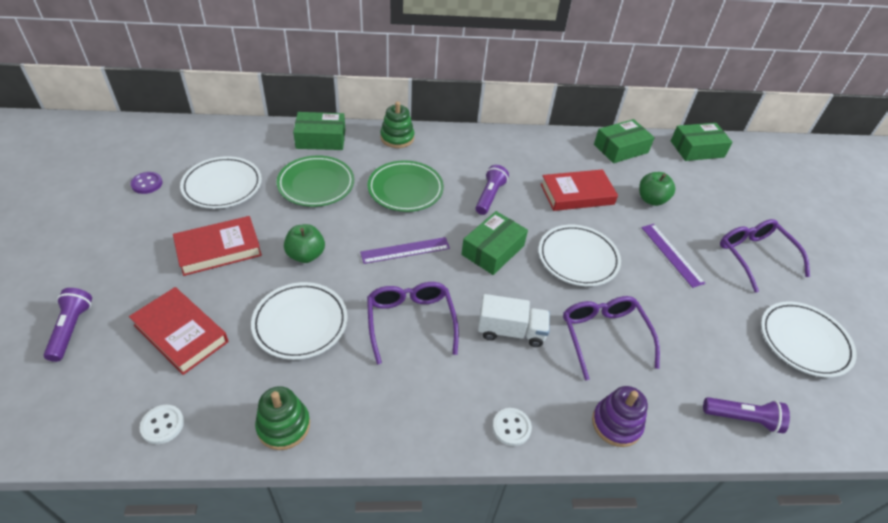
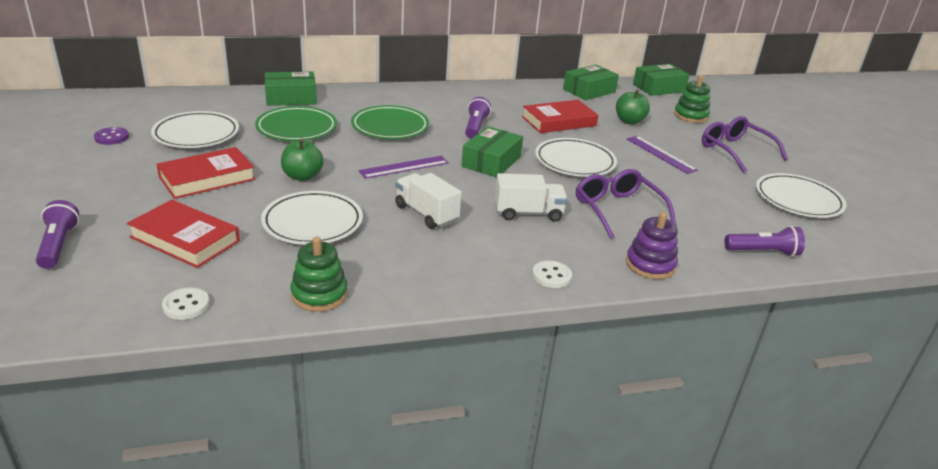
camera: 10 degrees left, 15 degrees down
purple glasses [367,282,459,365] -> white truck [395,173,462,229]
green stacking toy [380,102,414,148] -> green stacking toy moved to [674,76,710,123]

